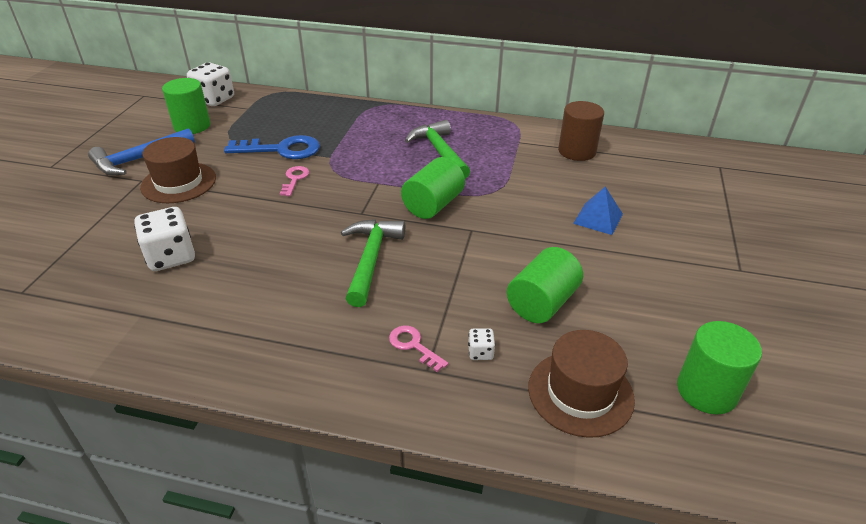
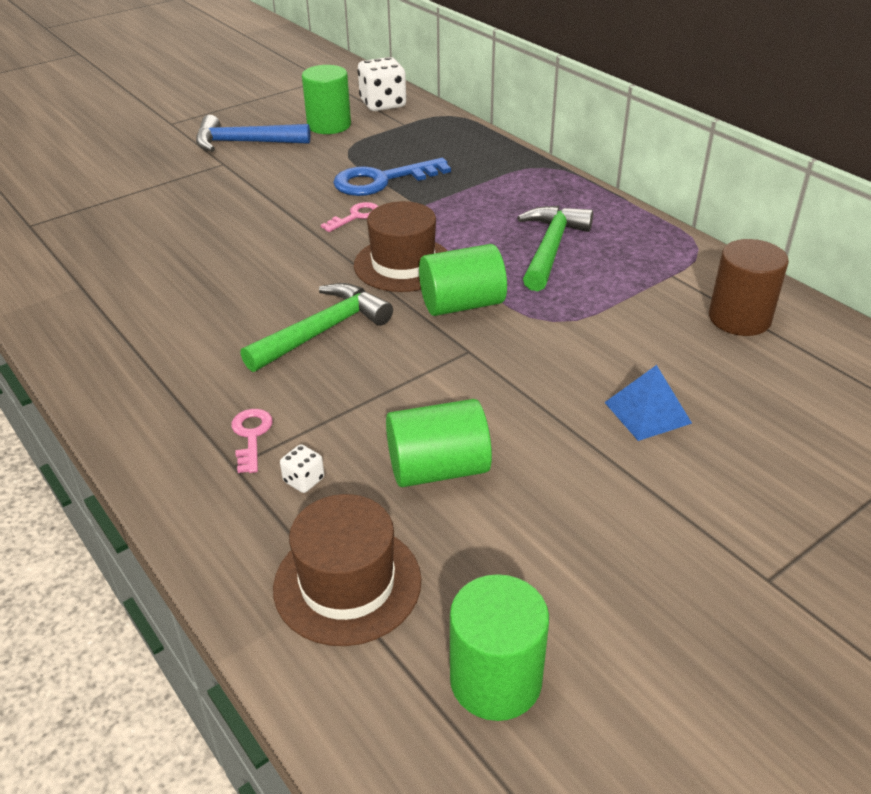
camera: 40 degrees right, 0 degrees up
white dice [134,207,195,271] -> none
brown hat [140,137,216,203] -> brown hat moved to [354,201,448,292]
blue key [224,135,320,159] -> blue key turned 120 degrees clockwise [333,158,451,196]

